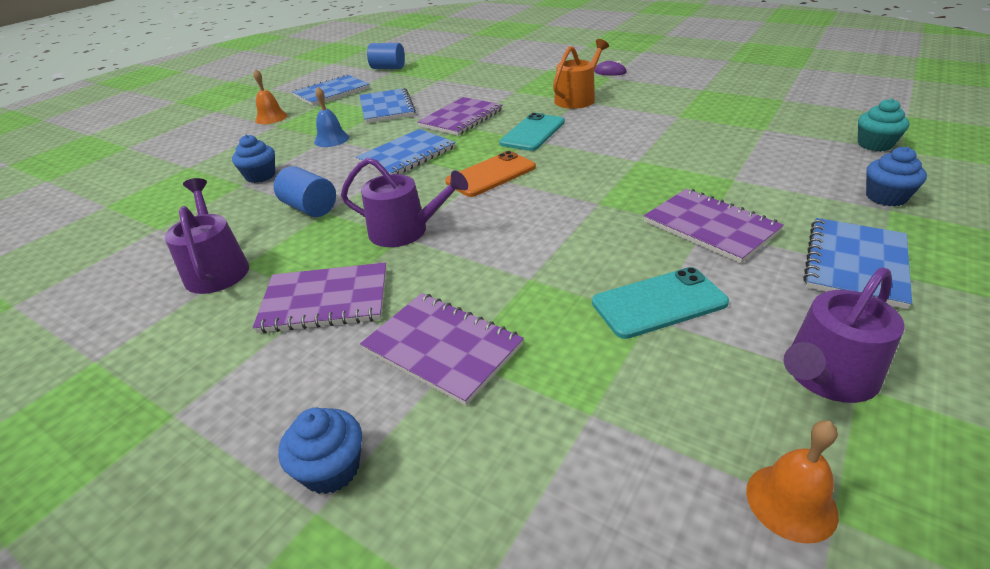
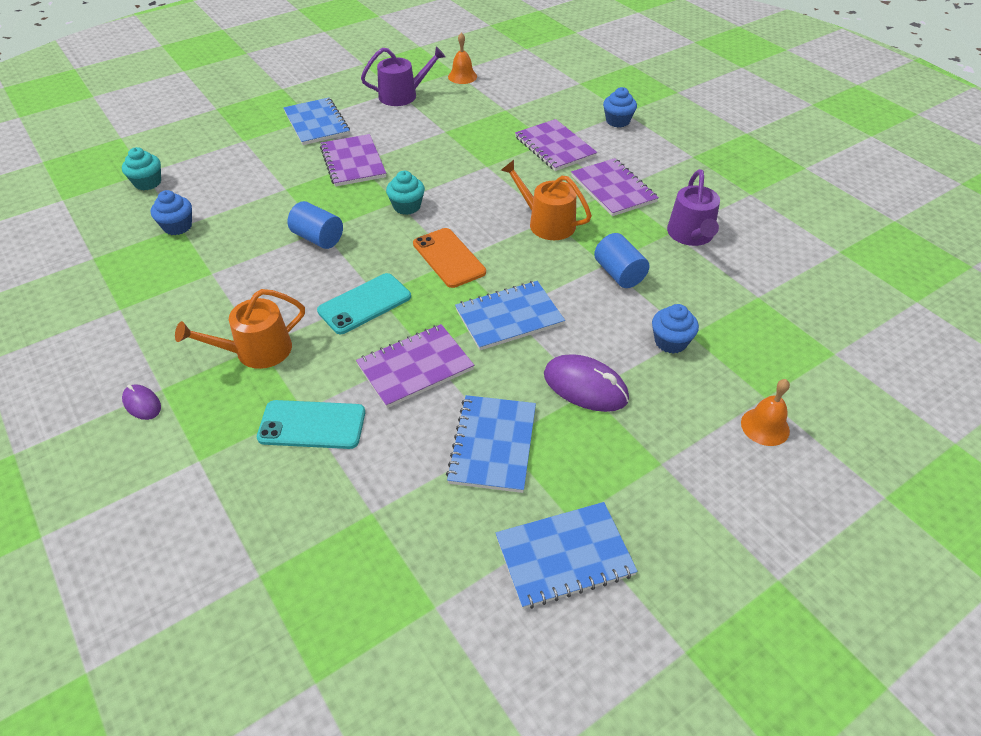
camera: 160 degrees left, 10 degrees up
purple notebook [253,262,387,333] -> purple notebook turned 45 degrees clockwise [571,158,659,216]
orange bell [254,69,287,124] -> orange bell moved to [741,379,790,446]
blue bell [314,87,349,147] -> purple mouse [544,354,629,412]
purple watering can [341,157,468,247] -> orange watering can [501,160,592,240]
blue cylinder [367,43,405,69] -> blue cylinder moved to [288,201,343,249]
orange phone [445,151,536,197] -> orange phone turned 75 degrees clockwise [413,228,486,288]
turquoise phone [592,267,729,339] -> turquoise phone moved to [257,400,365,449]
blue notebook [803,218,912,309] -> blue notebook turned 75 degrees counterclockwise [283,98,350,145]
blue cupcake [866,146,927,206] -> blue cupcake moved to [151,190,192,235]
none -> turquoise cupcake [386,171,425,215]

